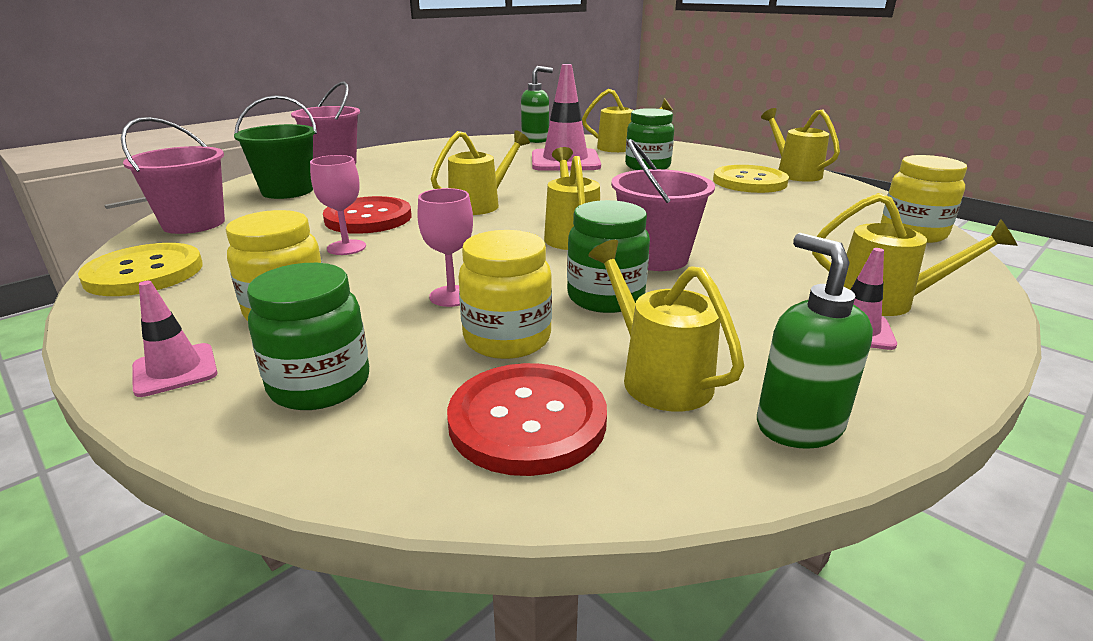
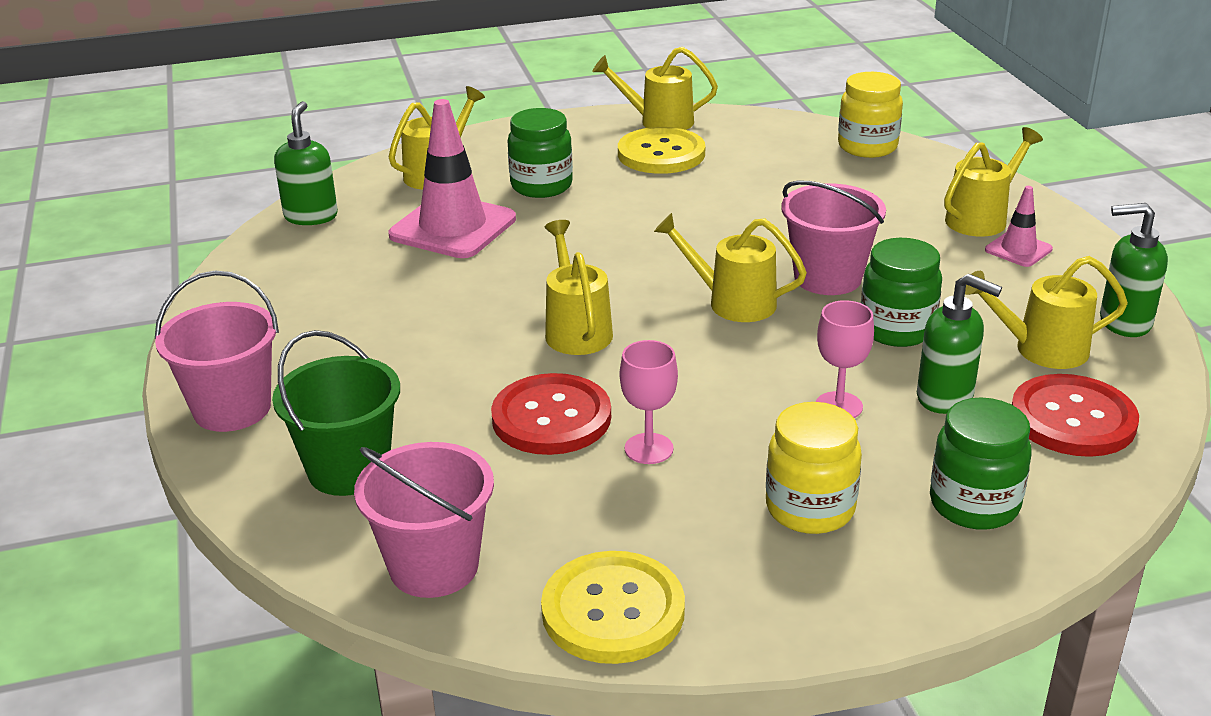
camera: 60 degrees left, 5 degrees up
pink traffic cone [132,281,218,397] -> none
yellow jar [458,230,552,359] -> green soap dispenser [917,274,1002,414]

